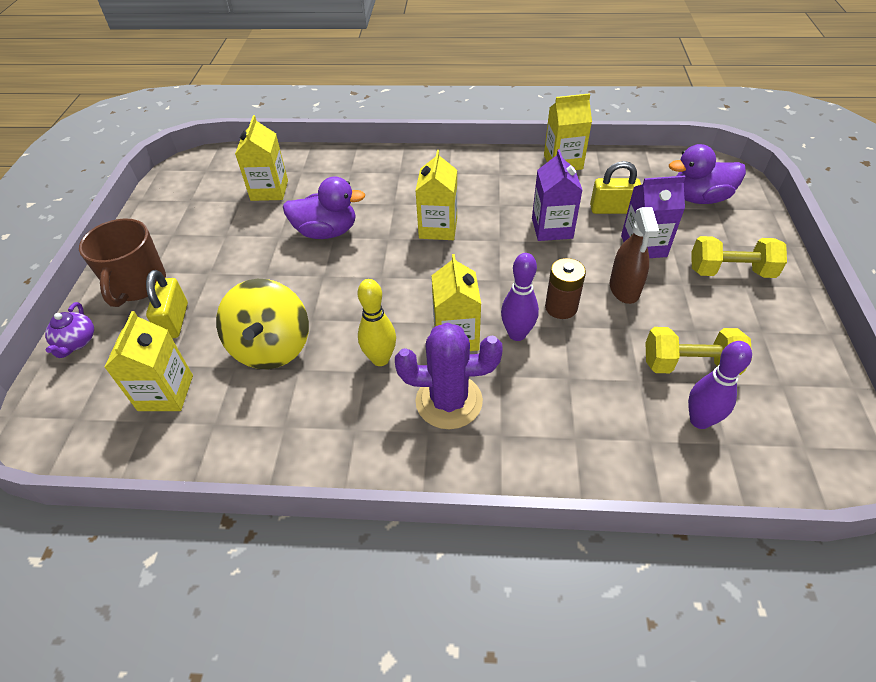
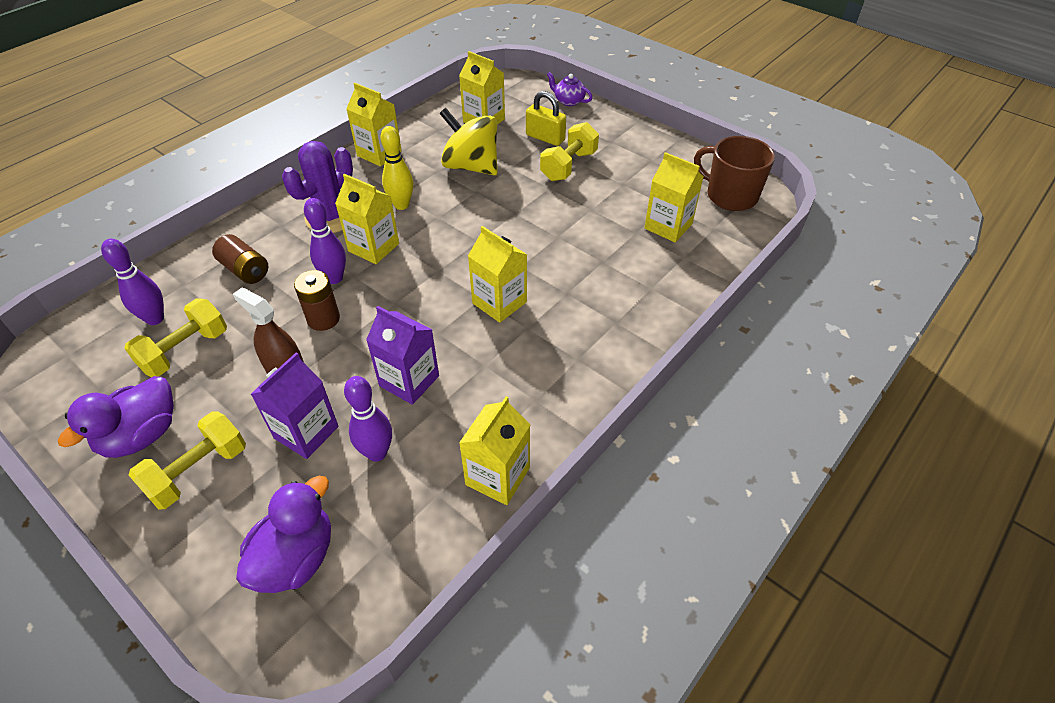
camera: 125 degrees right, 0 degrees up
brown mug [79,218,166,307] -> brown mug moved to [694,136,775,211]
purple duck [283,177,366,239] -> purple duck moved to [58,376,174,458]
yellow padlock [590,161,641,214] -> purple bowling pin [344,376,392,461]
none -> brown battery [212,234,268,284]
none -> yellow carton [346,83,402,166]
none -> yellow dumbbell [540,122,599,181]

